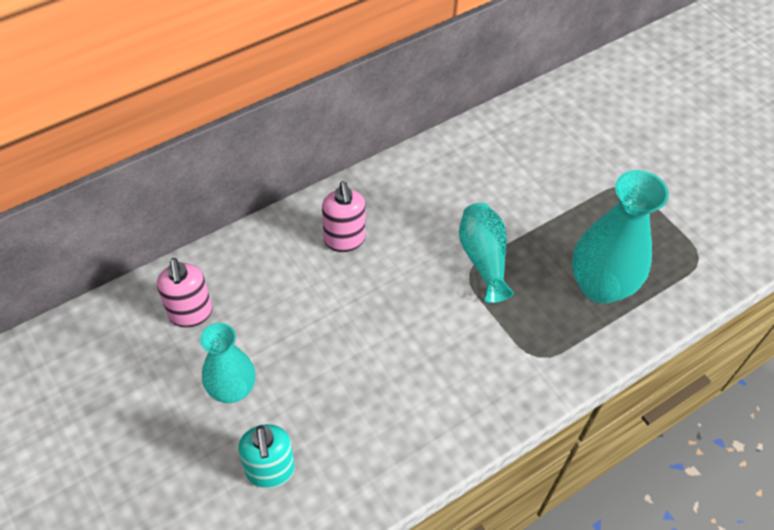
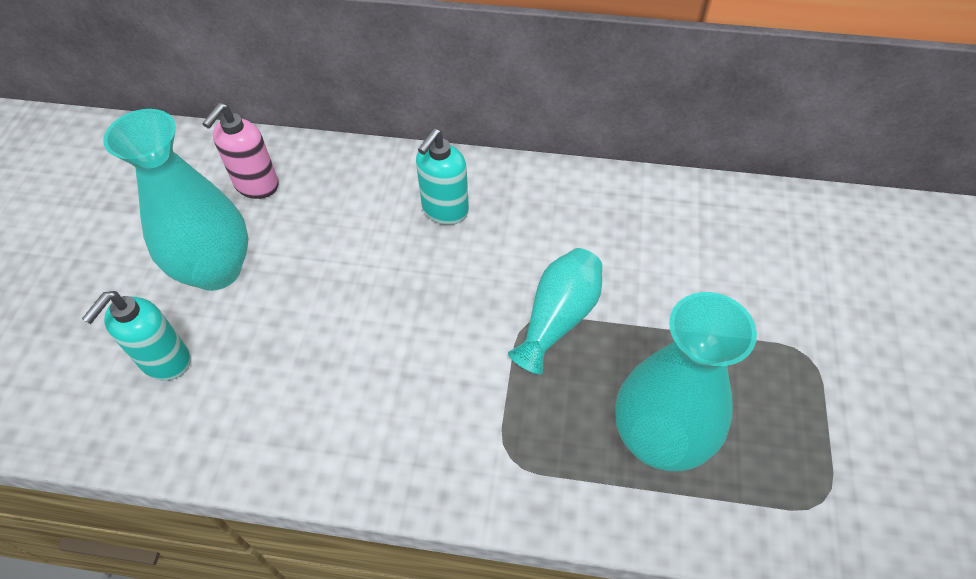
camera: 45 degrees right, 0 degrees up
turquoise vase [200,323,255,403] -> turquoise vase [103,109,249,291], size x1.56
pink soap dispenser [322,181,365,252] -> turquoise soap dispenser [416,129,469,225]

